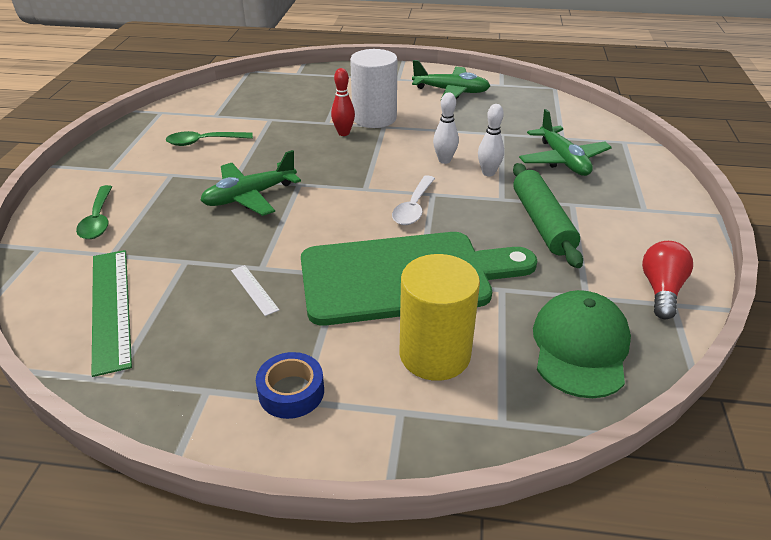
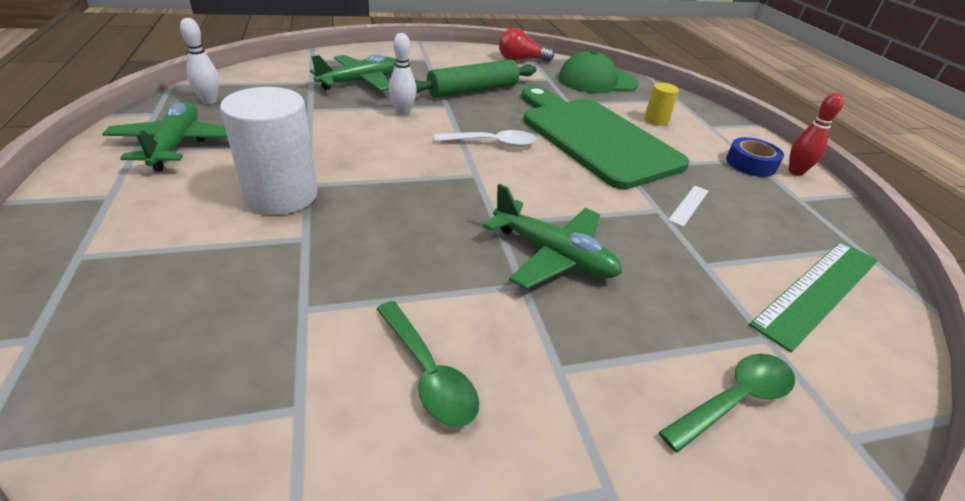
camera: 115 degrees left, 0 degrees up
red bowling pin [331,68,355,136] -> red bowling pin moved to [789,93,844,176]
yellow cylinder [400,254,480,381] -> yellow cylinder [644,83,679,126], size x0.49
white bowling pin [433,92,459,164] -> white bowling pin moved to [180,18,219,104]

